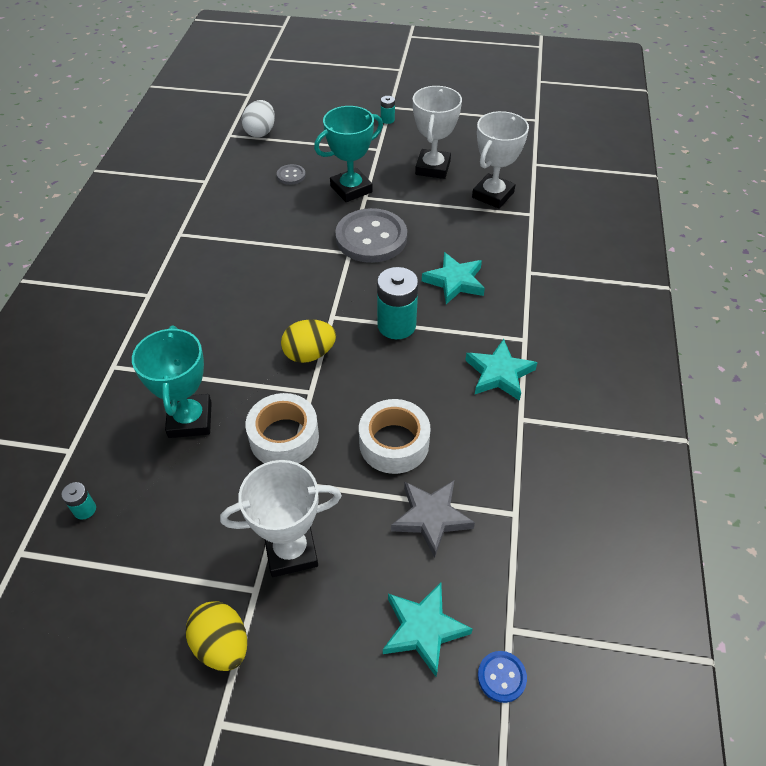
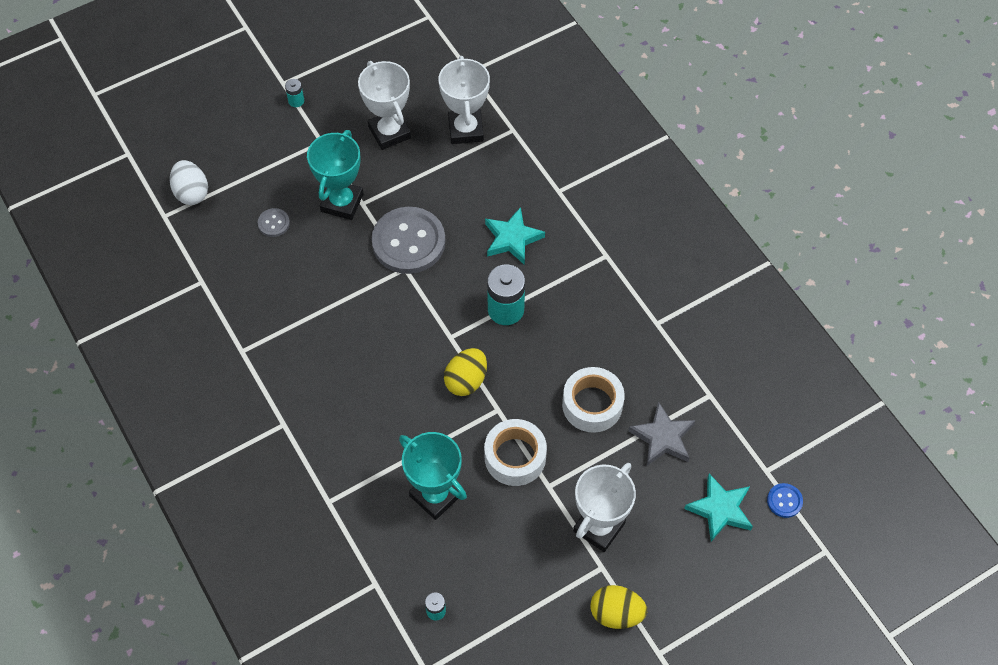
camera: 40 degrees left, 10 degrees up
turquoise star [465,339,538,401] -> none

